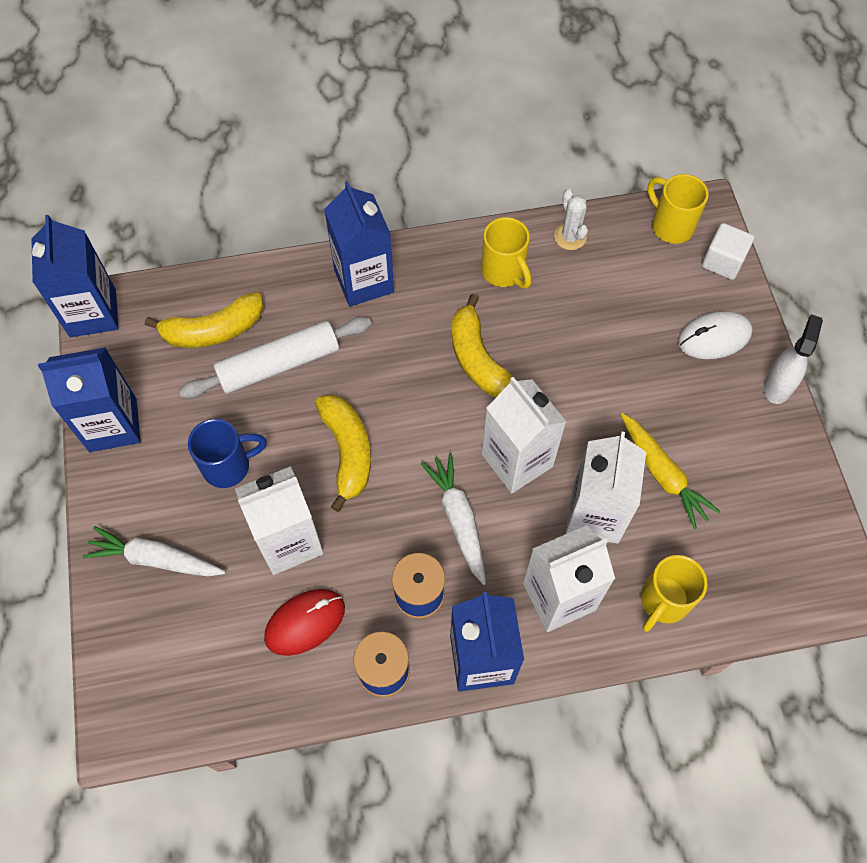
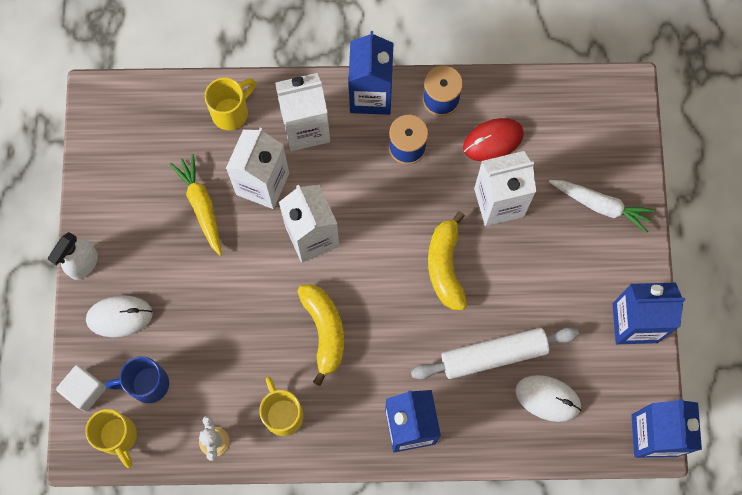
camera: 170 degrees left, 10 degrees up
yellow banana [145,292,263,348] -> white mouse [515,375,581,422]
blue mug [188,419,267,488] -> blue mug moved to [106,356,169,403]
white carrot [420,452,486,585] -> none

